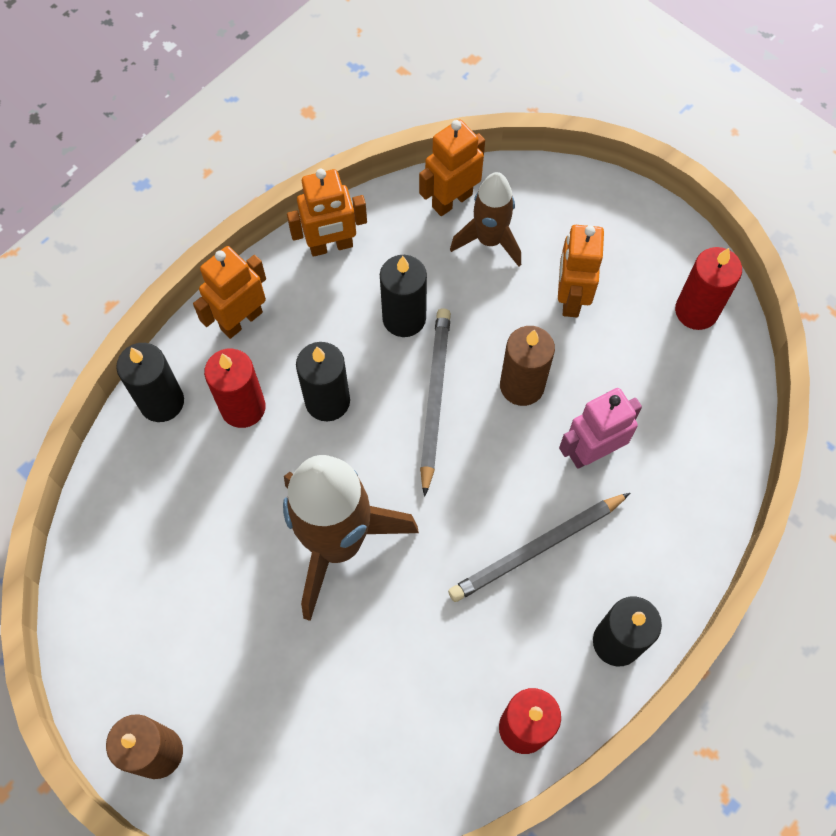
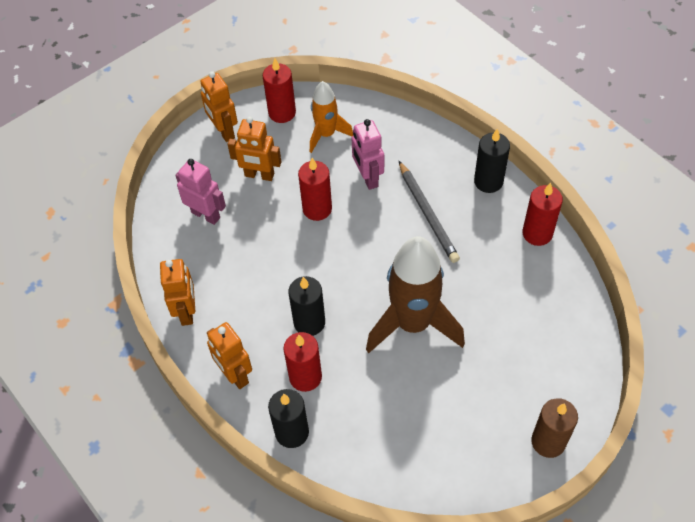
camera: 80 degrees left, 10 degrees down
black candle [380,255,427,337] -> none
orange robot [419,119,485,216] -> orange robot moved to [200,71,238,142]
grey pencil [420,308,451,497] -> none
brown rocket [450,172,521,266] -> pink robot [175,159,226,225]
brown candle [500,326,555,406] -> red candle [298,158,332,221]
none -> orange rocket [310,81,353,153]

